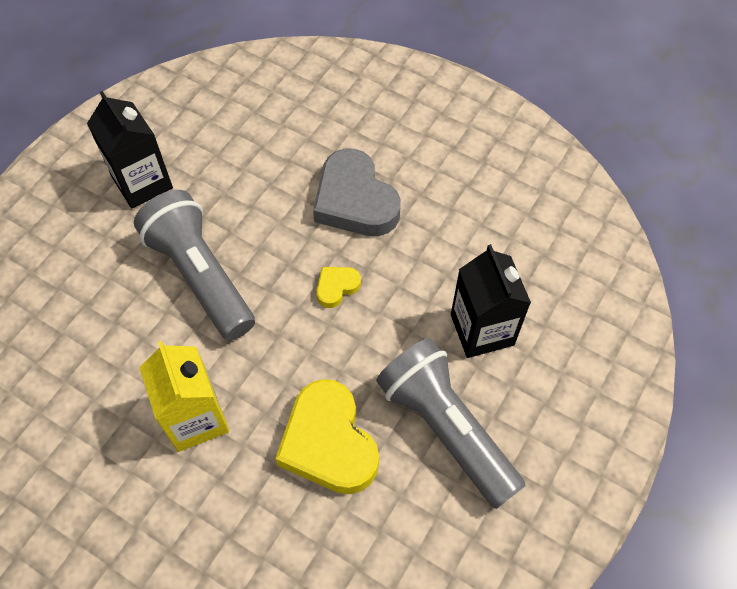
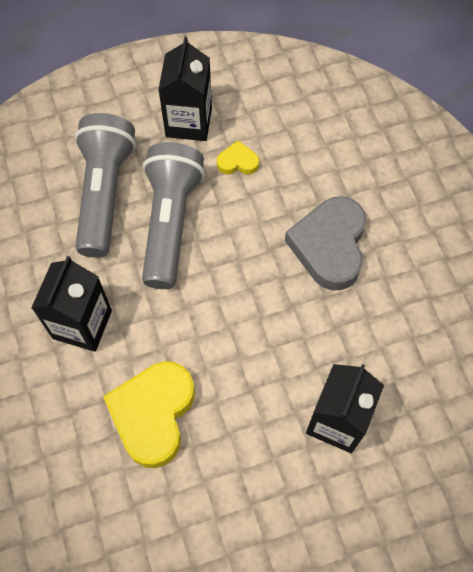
camera: 40 degrees right, 5 degrees up
yellow carton [139,341,229,452] -> black carton [31,256,112,352]
yellow heart [317,267,361,308] -> yellow heart moved to [217,141,259,175]
grey flashlight [376,338,525,509] -> grey flashlight moved to [74,113,136,258]

